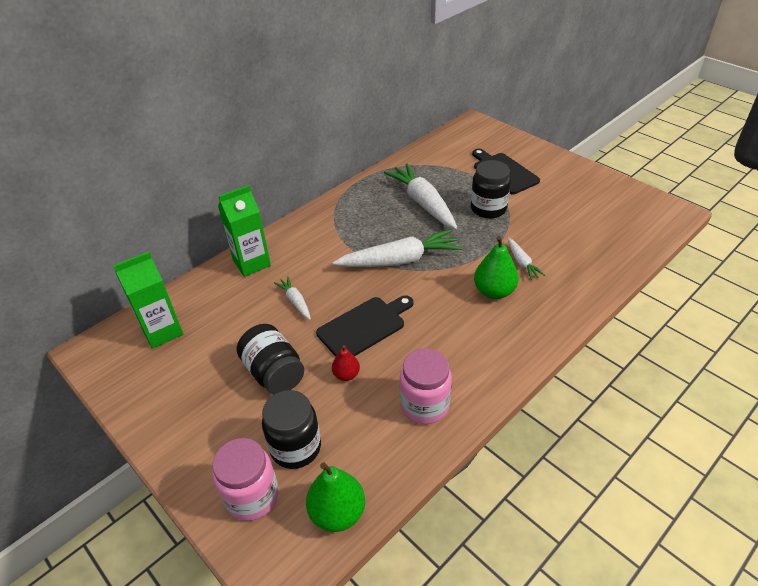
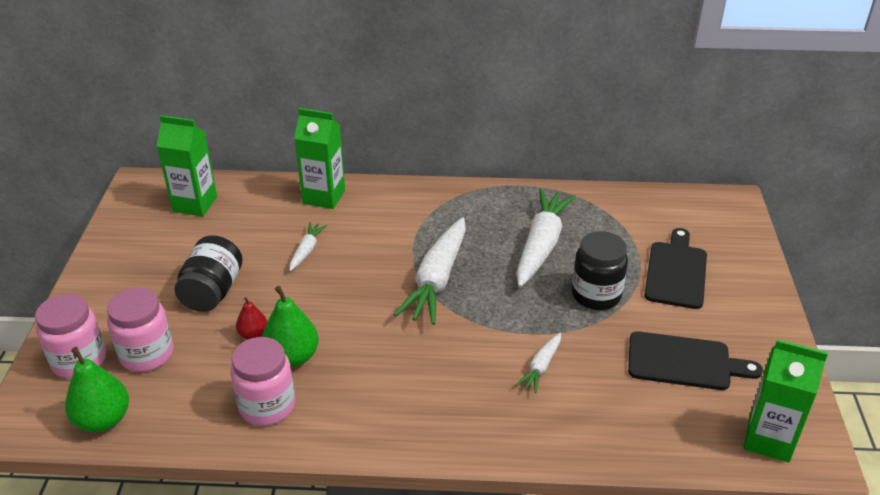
camera: 45 degrees right, 5 degrees down
black jar [262,390,321,469] -> pink jar [107,288,173,372]
black cutting board [316,295,413,357] -> black cutting board moved to [628,331,763,390]
white carrot [333,229,462,267] -> white carrot turned 75 degrees clockwise [394,217,466,325]
green pear [474,236,519,299] -> green pear moved to [262,286,319,368]
none -> green carton [744,339,828,463]

